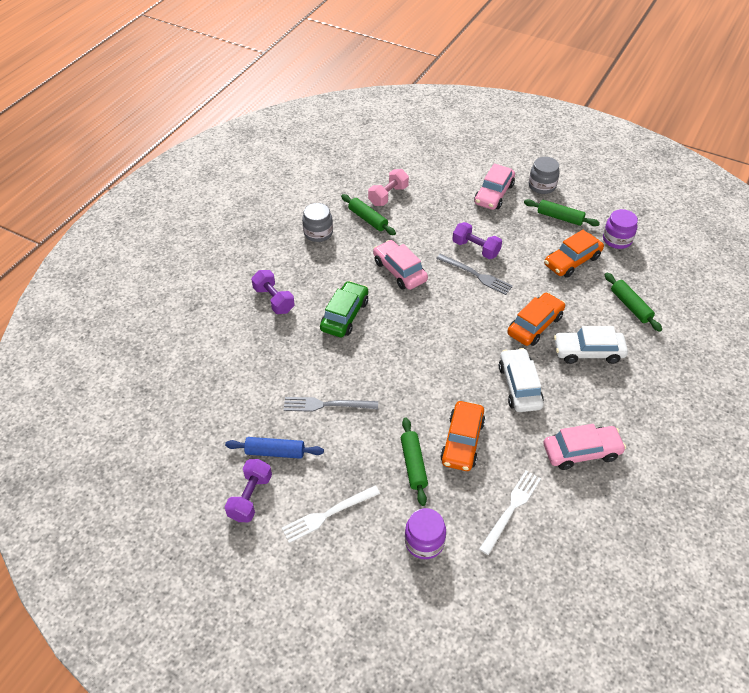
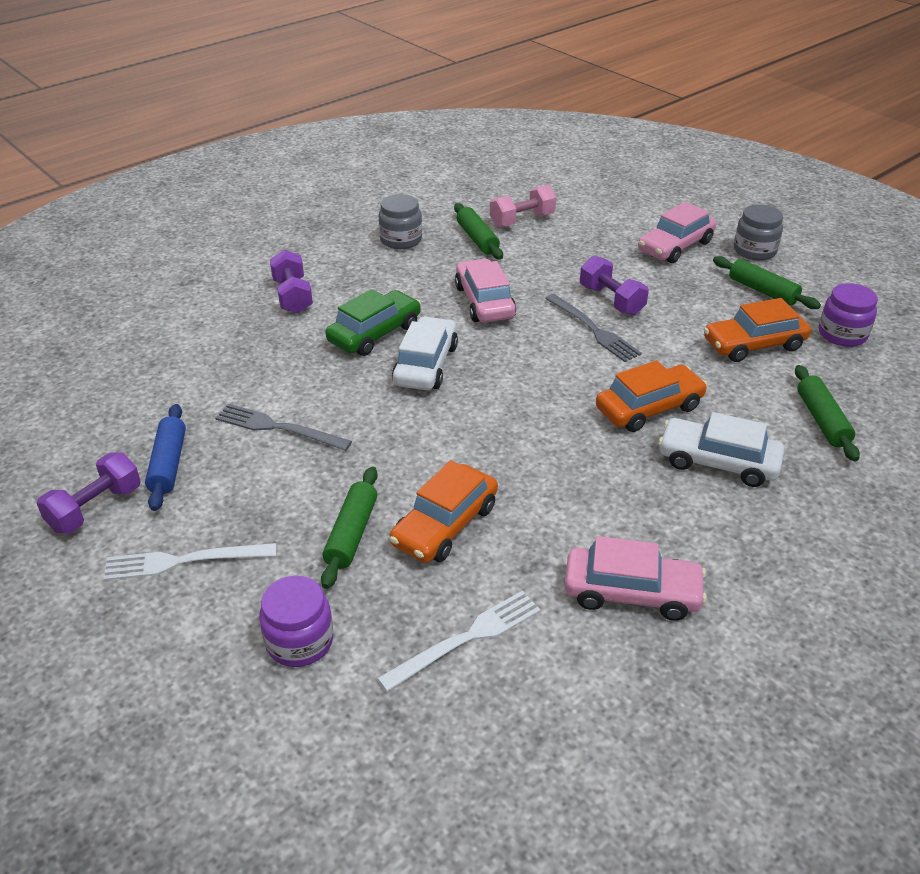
camera: 20 degrees right, 10 degrees down
blue rolling pin [225,437,324,459] -> blue rolling pin turned 60 degrees clockwise [145,404,186,511]
white car [499,348,544,412] -> white car moved to [392,316,458,390]

